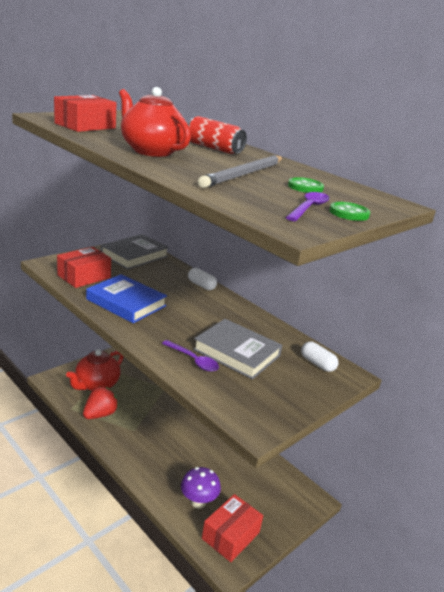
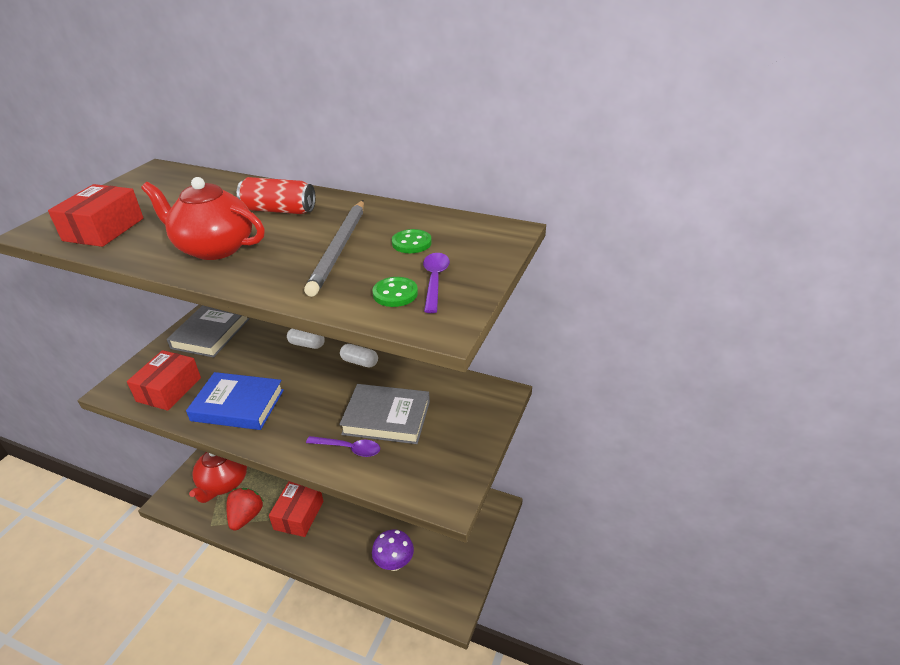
camera: 20 degrees left, 10 degrees up
red box [202,494,263,562] -> red box moved to [269,481,323,537]
white capsule [301,341,339,372] -> white capsule moved to [340,344,378,368]
green button [329,202,370,221] -> green button moved to [372,277,418,307]

